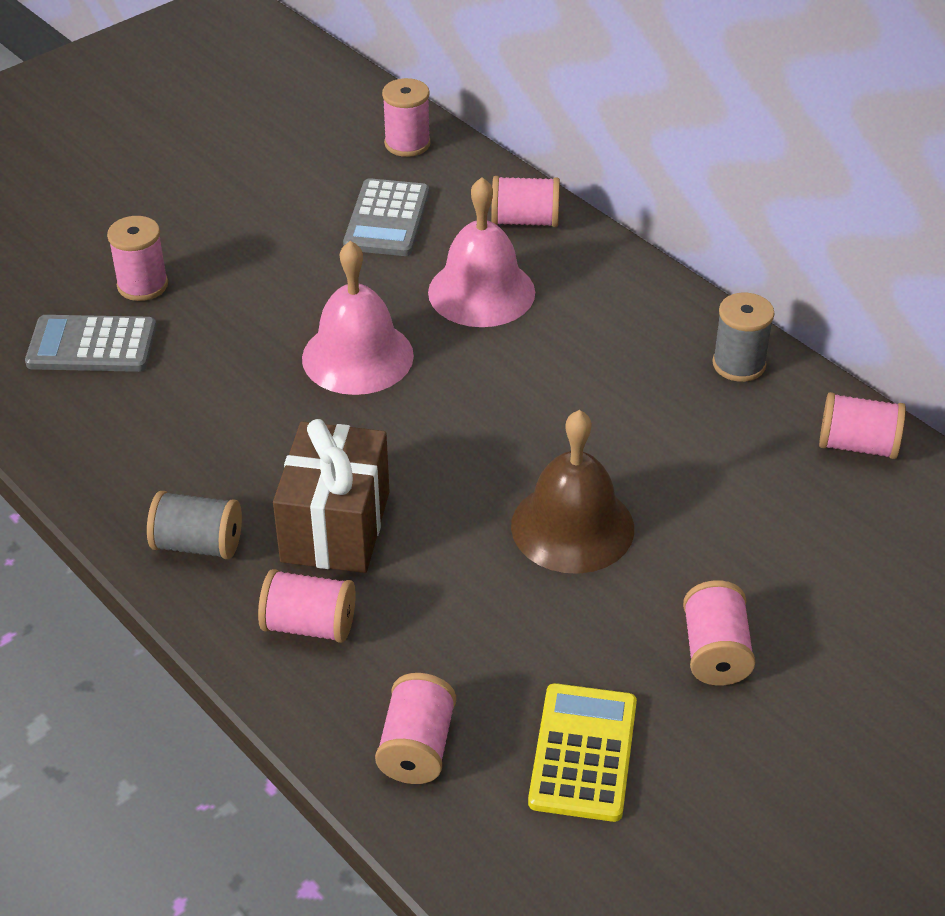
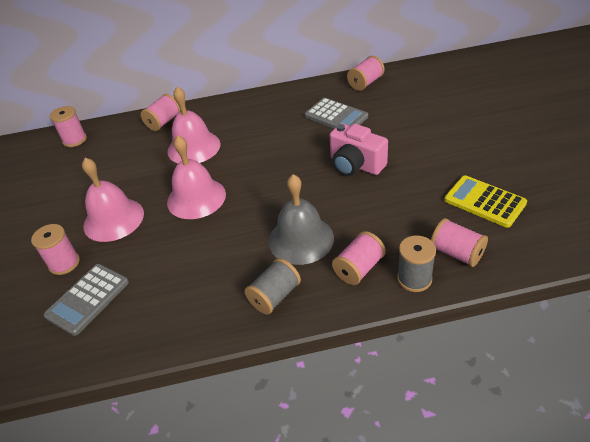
camera: 55 degrees left, 0 degrees up
brown gift [273,419,389,573] -> grey bell [269,174,334,265]
grey calculator [343,178,429,256] -> grey calculator moved to [305,98,368,129]
brown bell [511,410,634,574] -> pink camera [329,123,388,176]
pink spool [683,580,755,685] -> none
grey spool [712,293,775,382] -> grey spool moved to [397,235,436,292]
none -> pink bell [82,158,144,242]

